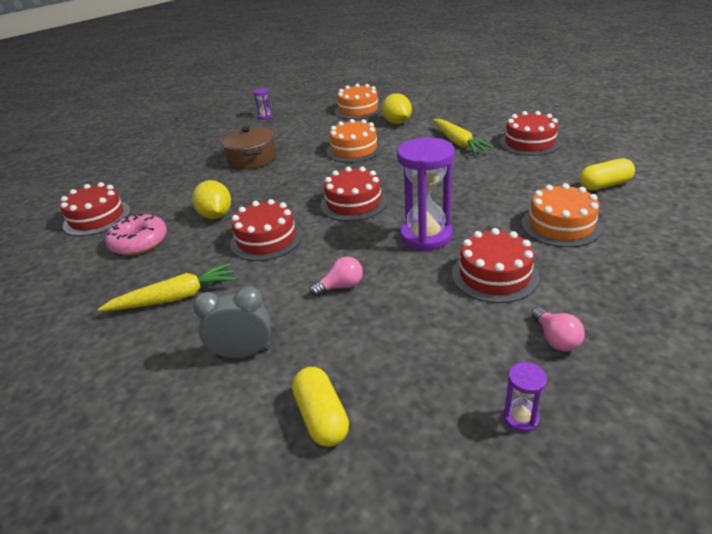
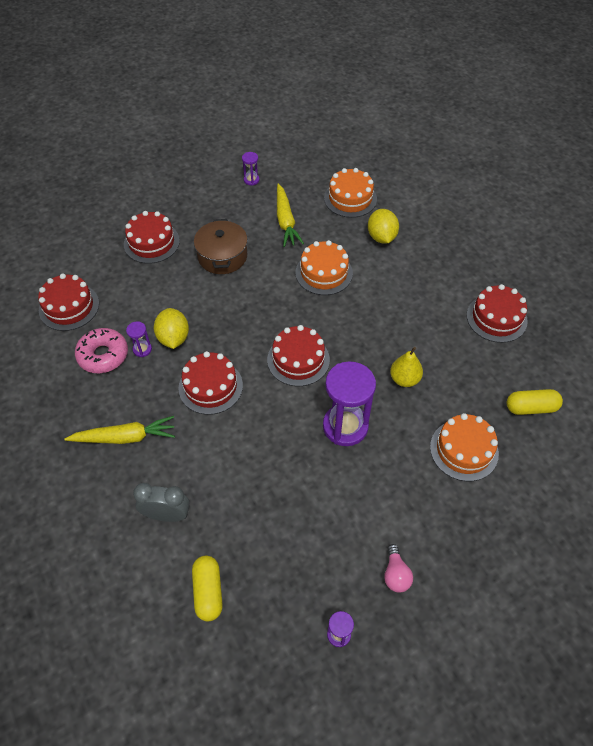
camera: 10 degrees right, 20 degrees up
pink light bulb [310,257,363,296] -> none
yellow carrot [433,119,494,154] -> yellow carrot moved to [277,184,304,247]
red cake [452,228,539,303] -> red cake moved to [124,211,180,264]
none -> purple hourglass [126,321,152,357]
none -> yellow pear [390,347,423,387]

